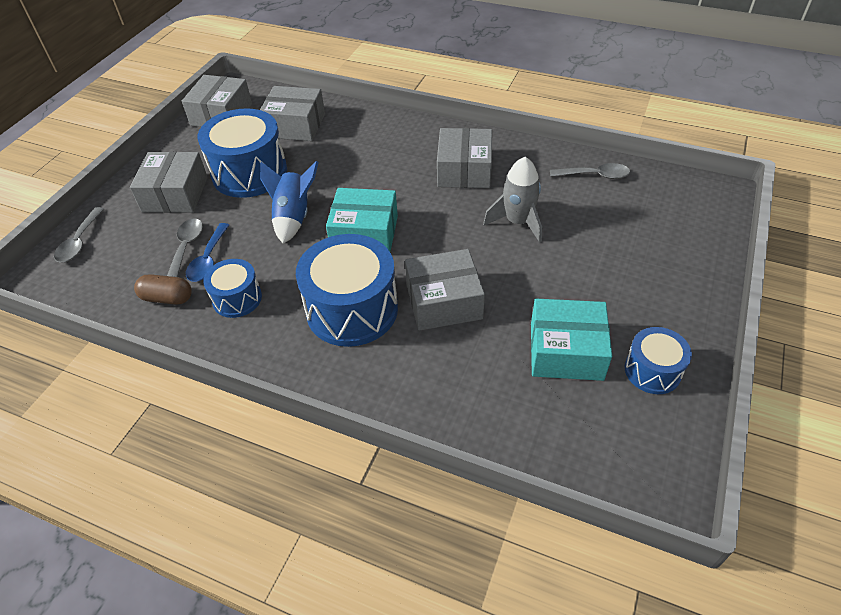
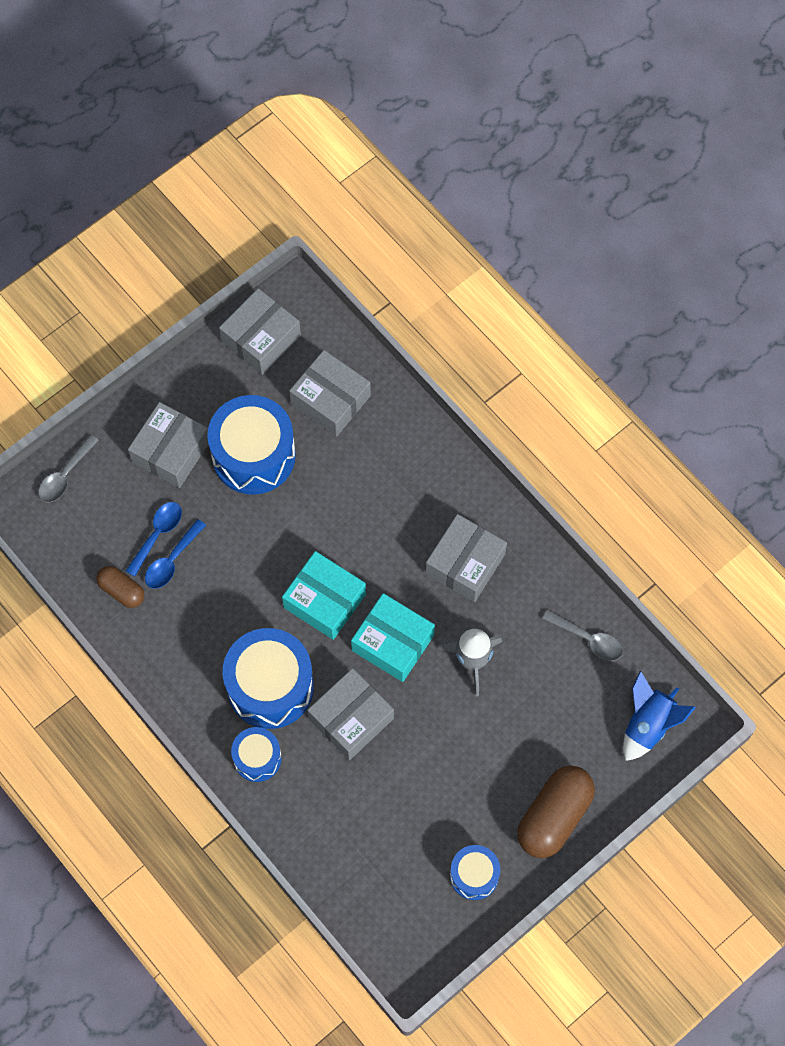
camera: 25 degrees right, 20 degrees up
grey spoon [167,218,203,277] -> blue spoon [126,502,182,577]
blue drum [203,259,262,318] -> blue drum moved to [231,727,282,782]
blue rocket [260,161,319,244] -> blue rocket moved to [623,671,696,761]
grey box [405,249,485,331] -> grey box turned 60 degrees counterclockwise [307,668,394,760]
turquoise box [531,299,612,381] -> turquoise box moved to [351,593,435,682]
none -> brown capsule [517,765,595,858]

